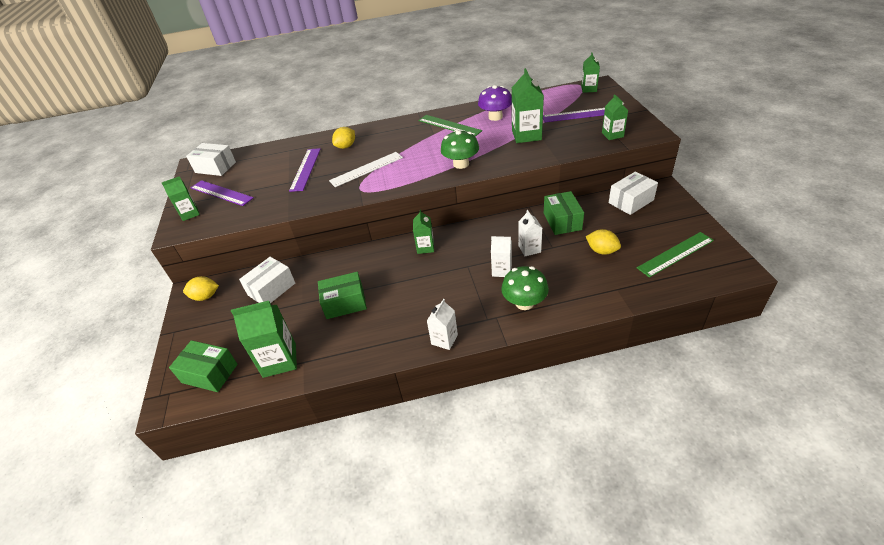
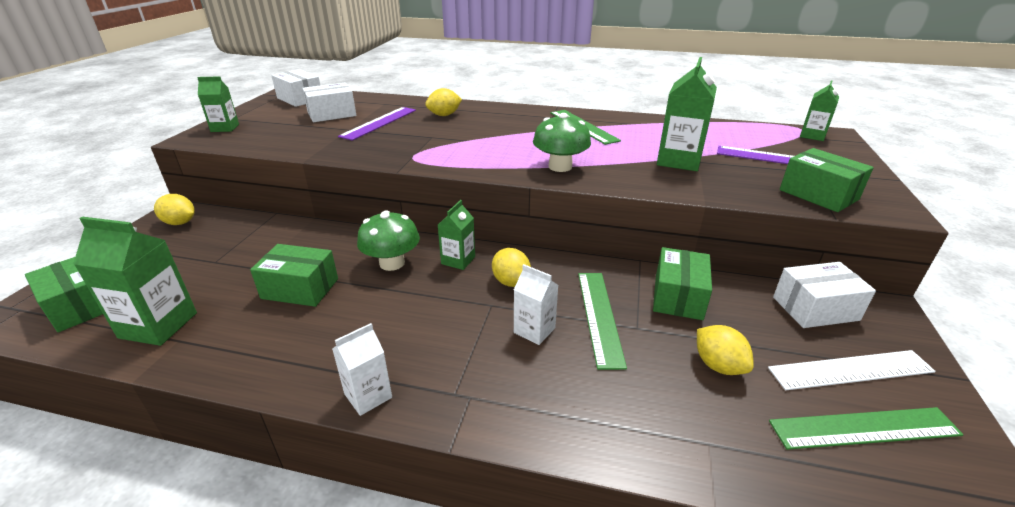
camera: 20 degrees right, 10 degrees down
purple ruler [191,180,254,206] -> none
white box [239,257,295,303] -> white box moved to [302,83,356,122]
white ruler [329,152,403,187] -> white ruler moved to [768,350,936,390]
purple mushroom [478,85,512,121] -> none
green mushroom [501,266,549,310] -> green mushroom moved to [357,210,420,271]
white carton [518,210,542,256] -> green ruler [578,273,627,370]
green carton [602,94,628,140] -> green box [780,148,874,212]
none -> yellow lemon [492,248,531,287]

